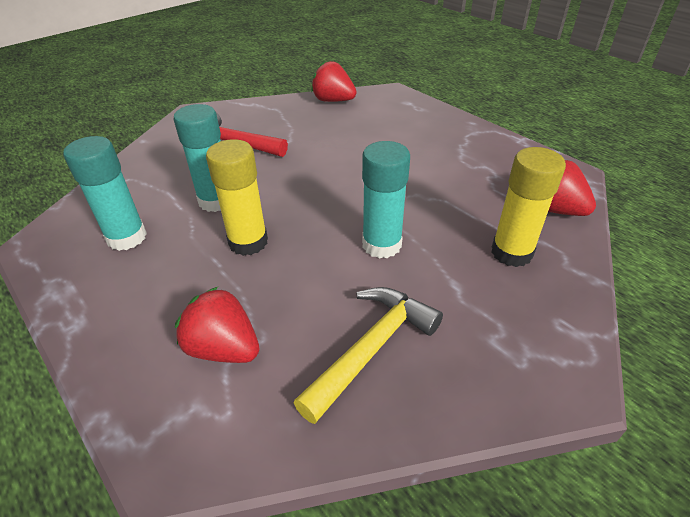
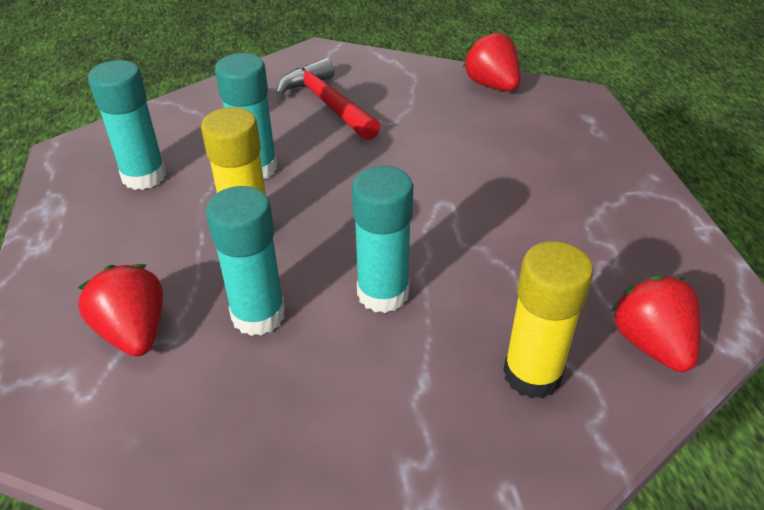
camera: 30 degrees right, 0 degrees up
yellow hammer [293,287,443,424] -> none
none -> turquoise glue stick [206,186,285,336]

